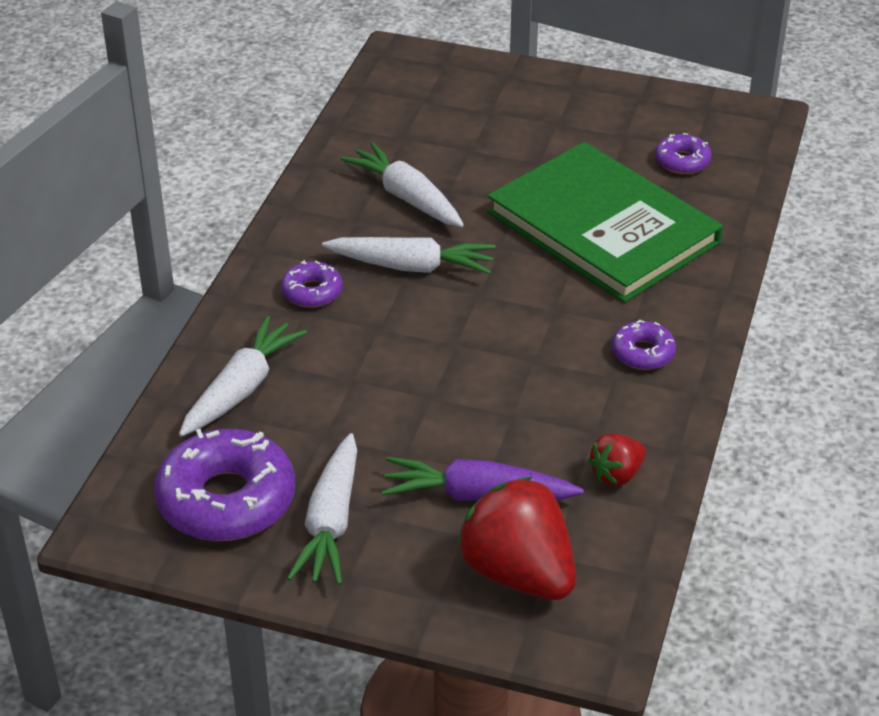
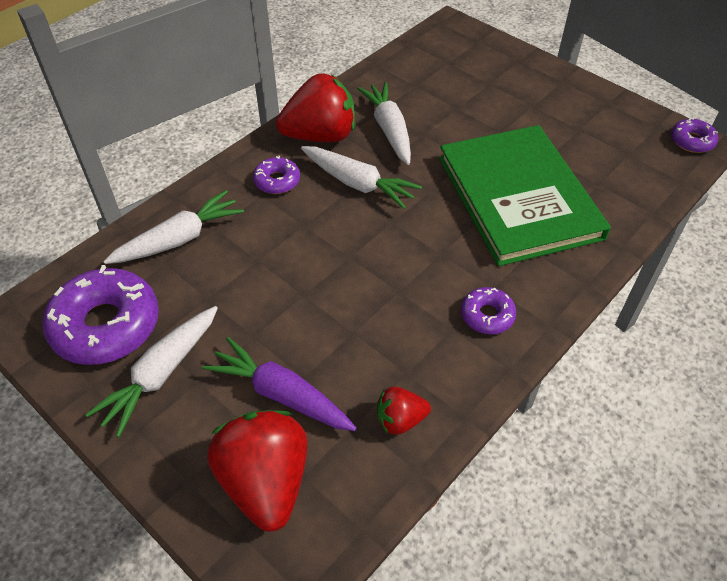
camera: 25 degrees right, 10 degrees up
purple donut [655,133,712,174] -> purple donut moved to [671,118,718,153]
none -> red strawberry [276,74,355,142]

